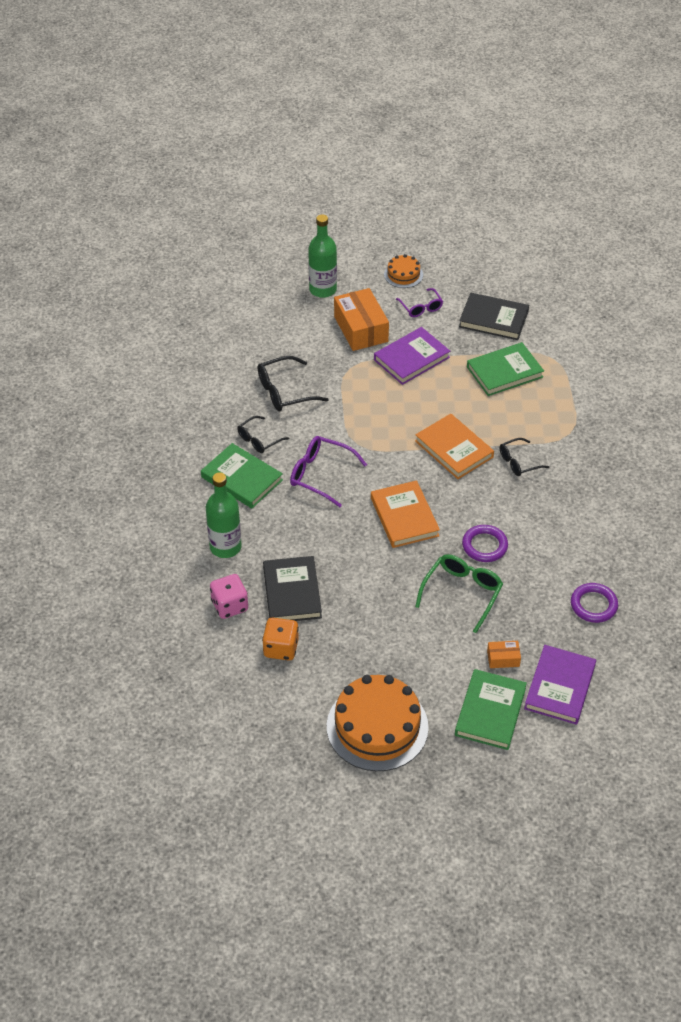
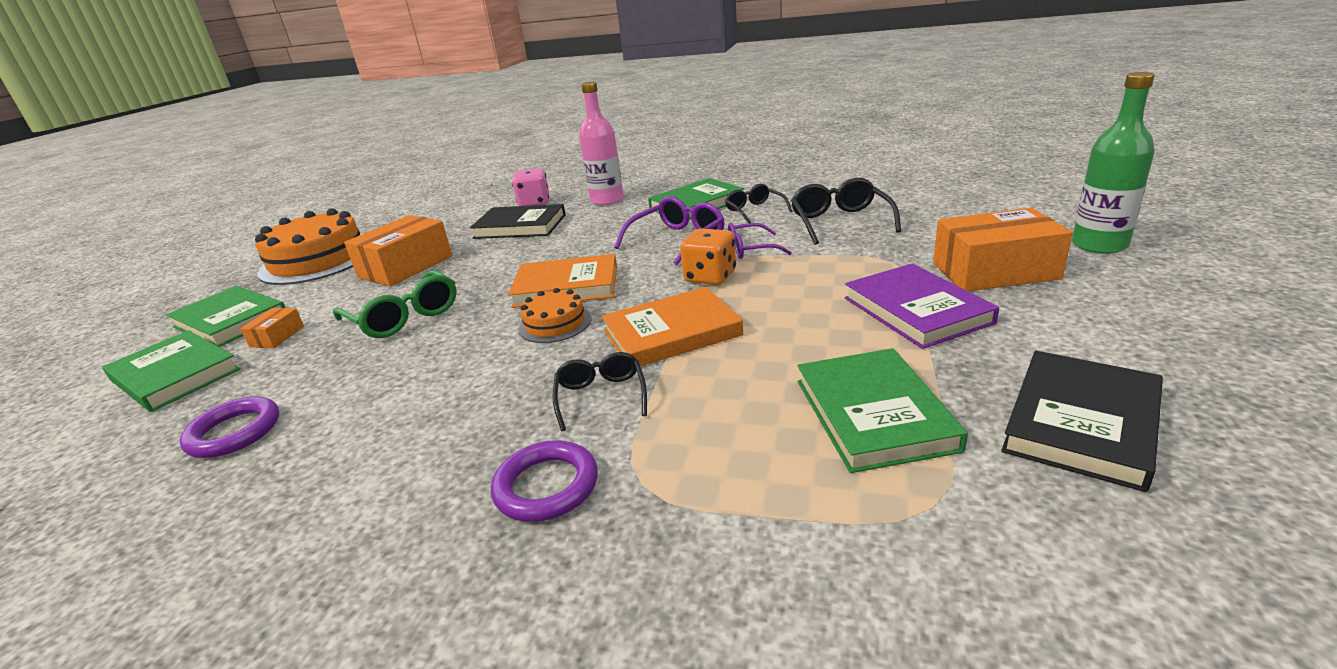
camera: 110 degrees right, 20 degrees down
green bottle [206,472,242,558] -> pink bottle [579,82,624,205]
orange dice [262,617,299,660] -> orange dice moved to [680,228,736,285]
orange cake [384,254,423,288] -> orange cake moved to [518,288,591,343]
purple glasses [396,288,443,317] -> purple glasses moved to [728,223,792,259]
purple ring [462,525,508,562] -> purple ring moved to [491,440,598,522]
purple book [524,645,596,725] -> green book [102,330,240,412]
none -> orange box [344,215,452,287]

